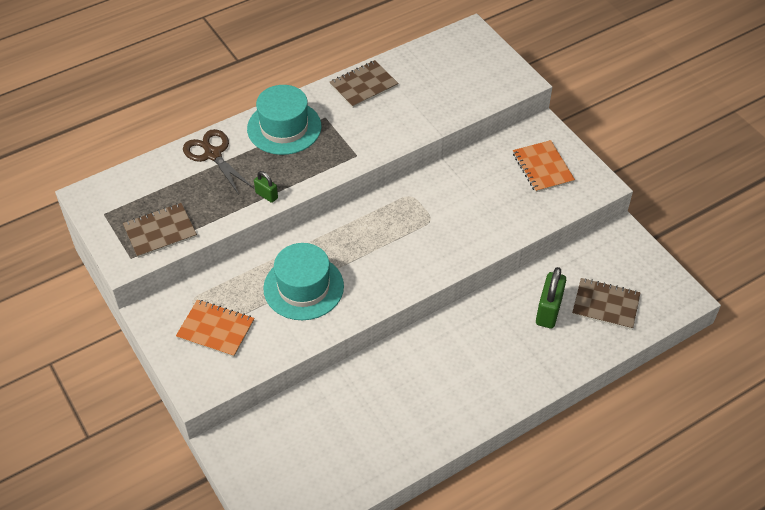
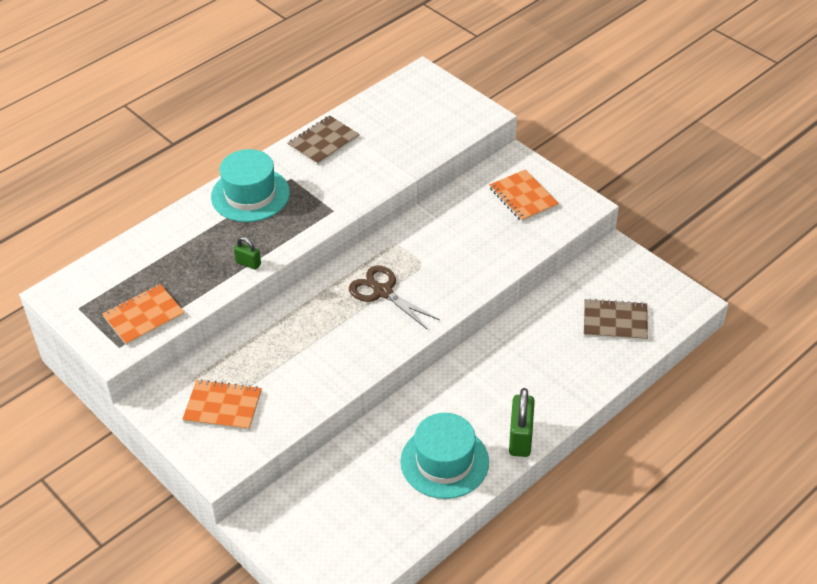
camera: 10 degrees left, 5 degrees down
brown notebook [123,203,197,258] -> orange notebook [102,284,185,345]
brown scissors [183,129,253,194] -> brown scissors moved to [349,265,440,330]
turquoise hat [263,243,344,320] -> turquoise hat moved to [400,413,489,499]
green padlock [536,267,566,328] -> green padlock moved to [509,388,535,457]

